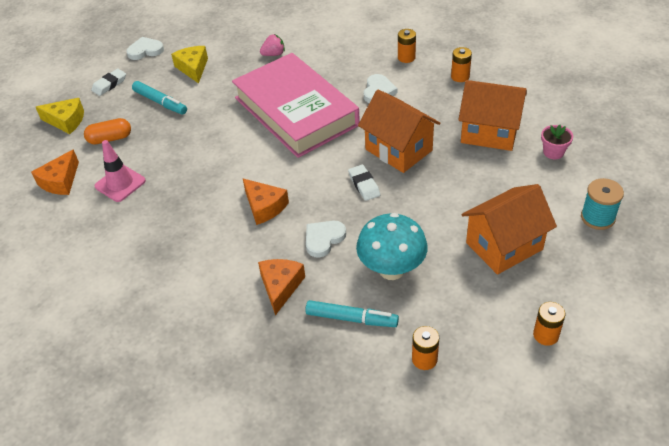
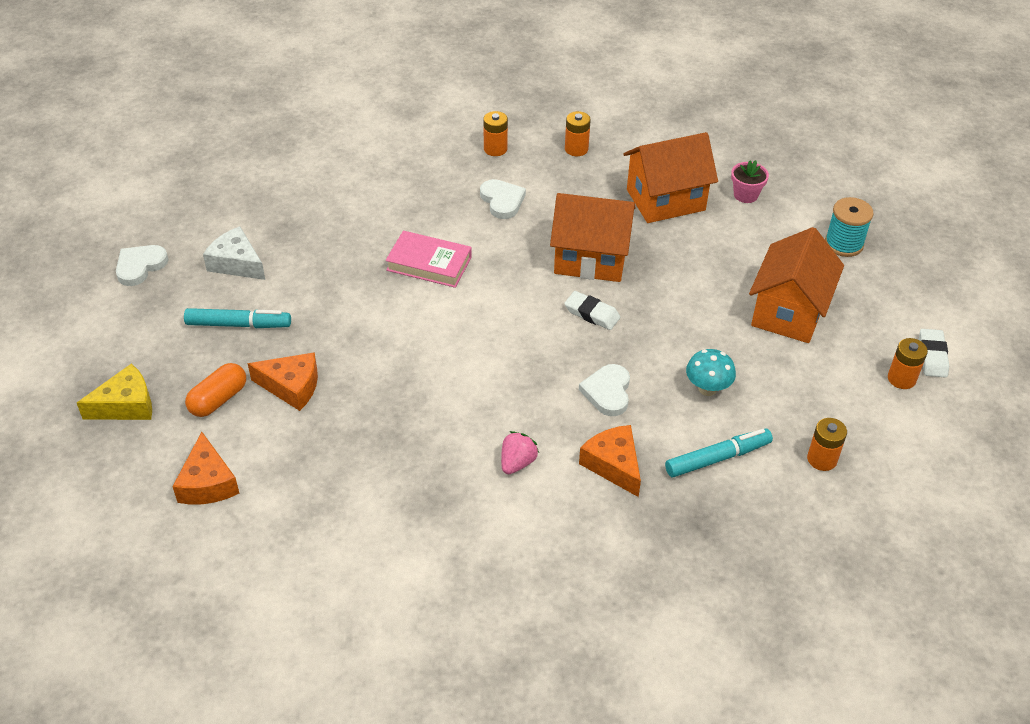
camera: 40 degrees left, 0 degrees up
white eraser [91,69,126,96] -> white eraser moved to [919,329,949,378]
pink traffic cone [94,140,146,202] -> none
yellow cheese [171,46,208,84] -> white cheese [203,226,265,280]
pink book [232,53,360,158] -> pink book [386,231,472,288], size x0.46
orange cheese [243,179,289,225] -> orange cheese moved to [248,352,318,411]
pink strawberry [260,34,285,56] -> pink strawberry moved to [501,431,539,474]
turquoise mushroom [356,213,428,280] -> turquoise mushroom [686,349,736,396], size x0.58

